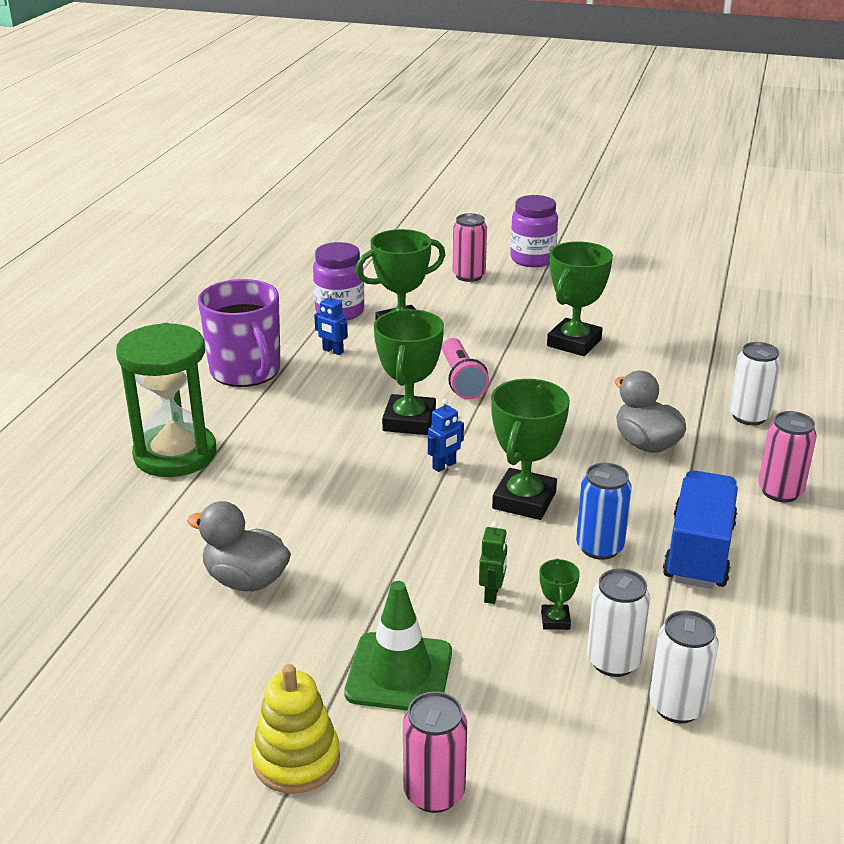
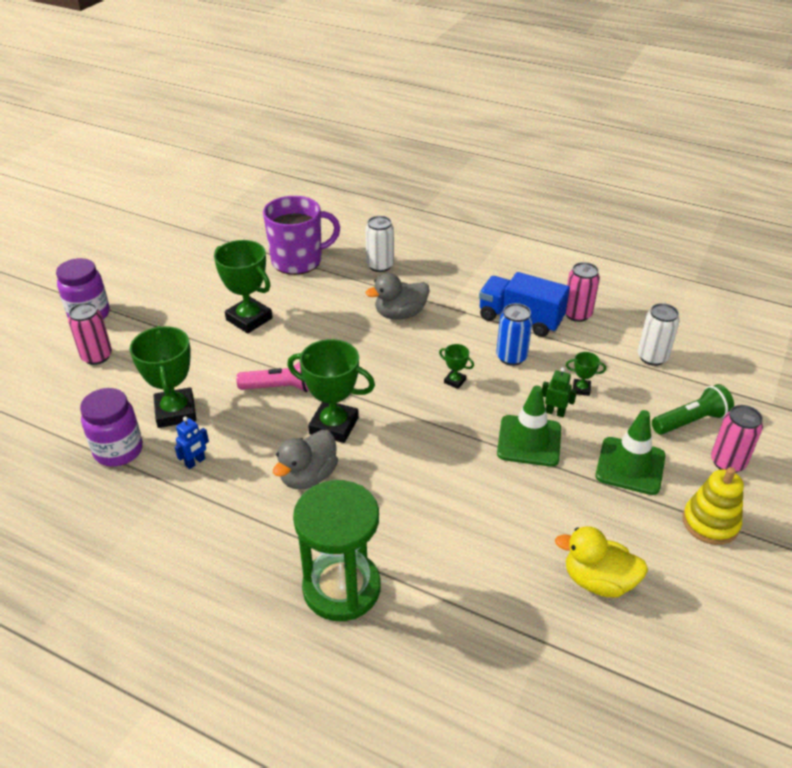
camera: 80 degrees left, 10 degrees up
grey duck [187,501,291,591] -> grey duck moved to [273,430,338,489]
purple mug [198,279,281,387] -> purple mug moved to [263,196,340,275]
blue robot [428,399,464,472] -> none
green trophy [491,379,570,520] -> green trophy [439,344,474,389], size x0.46
white can [587,568,650,677] -> none
pink can [758,411,817,502] -> pink can moved to [565,262,600,322]
none -> green traffic cone [497,386,561,467]
none -> yellow duck [555,526,648,597]
none -> green flashlight [652,384,734,435]

